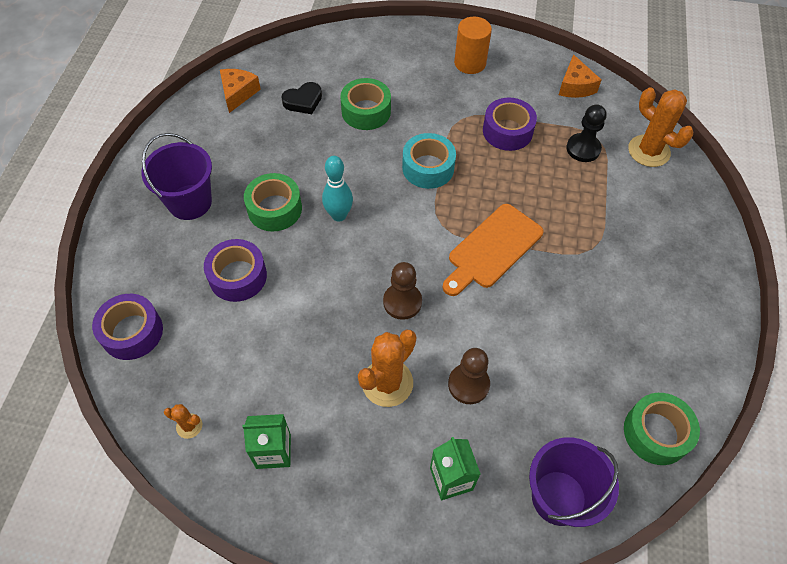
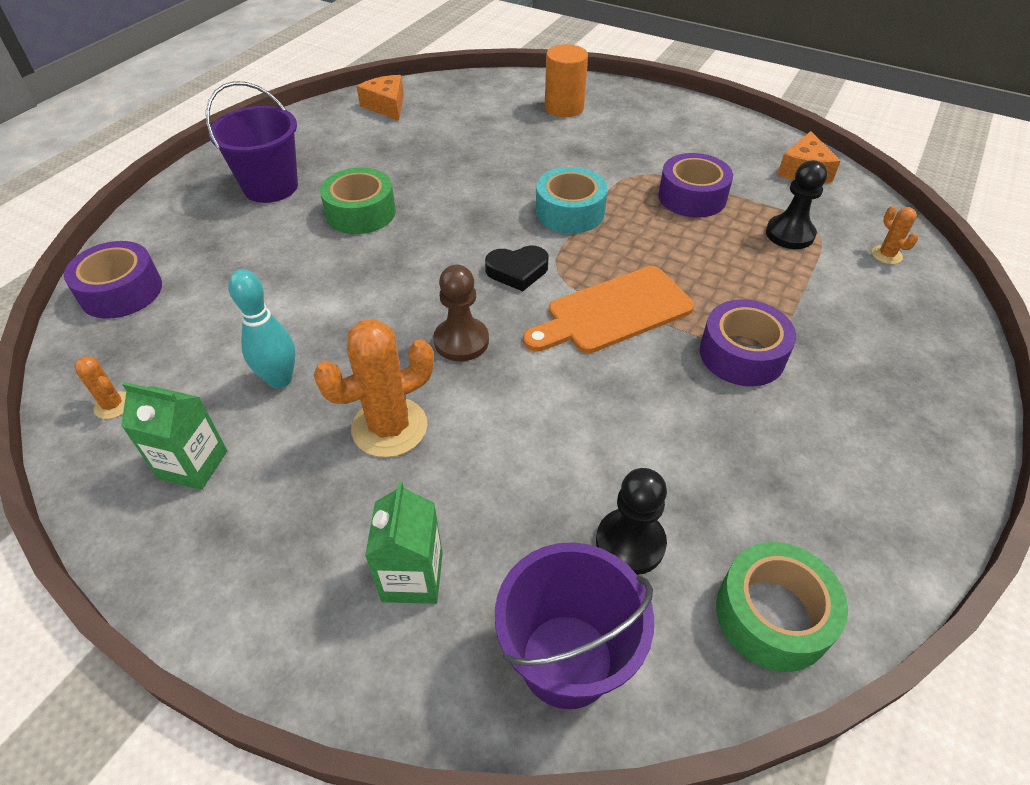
camera: 20 degrees right, 10 degrees down
purple tape [204,239,267,302] -> purple tape moved to [700,299,796,386]
orange cheese [220,69,261,113] -> orange cheese turned 60 degrees counterclockwise [357,75,404,121]
black heart [281,82,322,114] -> black heart moved to [485,246,548,291]
turquoise bowling pin [322,156,353,221] -> turquoise bowling pin moved to [228,269,296,389]
green tape [340,78,391,130] -> none
brown pawn [448,348,490,404] -> none
orange cylinder [454,17,492,74] -> orange cylinder moved to [545,44,588,117]
orange cactus [628,87,693,167] -> orange cactus [872,206,918,264], size x0.49
none -> black pawn [596,468,667,575]

